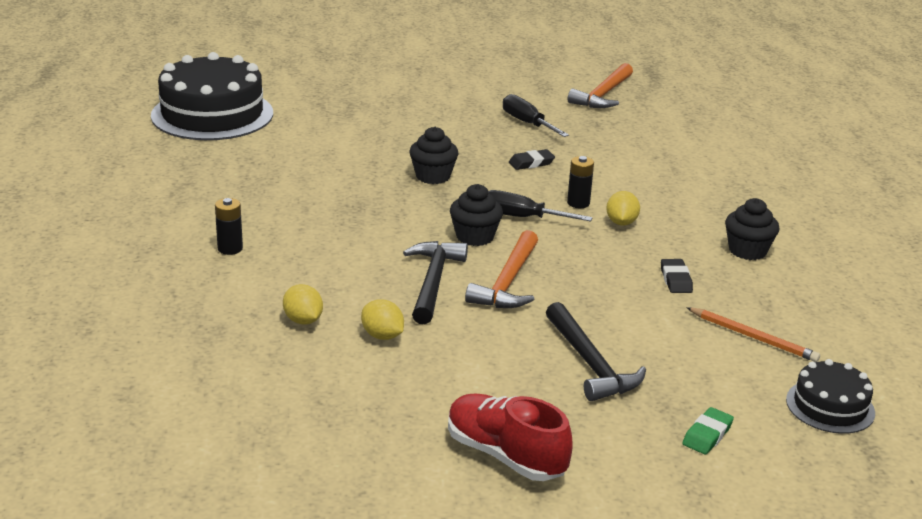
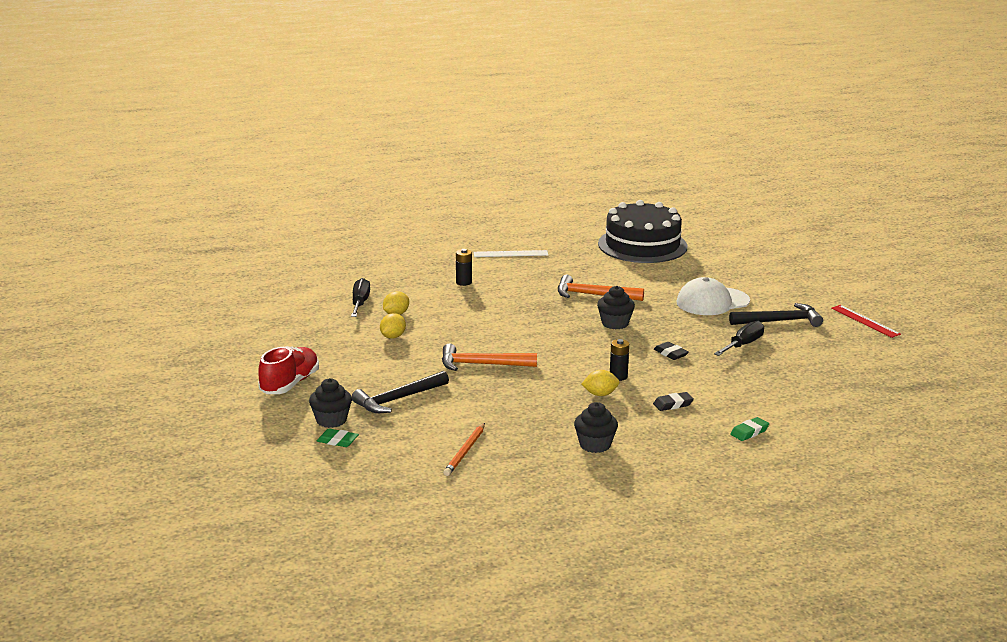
camera: 75 degrees right, 5 degrees down
black hammer [403,241,468,324] -> black hammer moved to [729,303,823,327]
black cupcake [450,184,503,246] -> black cupcake moved to [309,378,352,428]
black screwdriver [488,190,593,221] -> black screwdriver moved to [351,278,370,317]
orange hammer [568,63,633,108] -> orange hammer moved to [558,275,644,301]
black eraser [661,259,693,293] -> black eraser moved to [653,392,694,411]
black cake [786,359,875,434] -> none
none -> white ruler [474,250,548,257]
none -> white cap [676,277,750,315]
none -> green eraser [730,417,769,441]
none -> red ruler [831,305,901,338]

